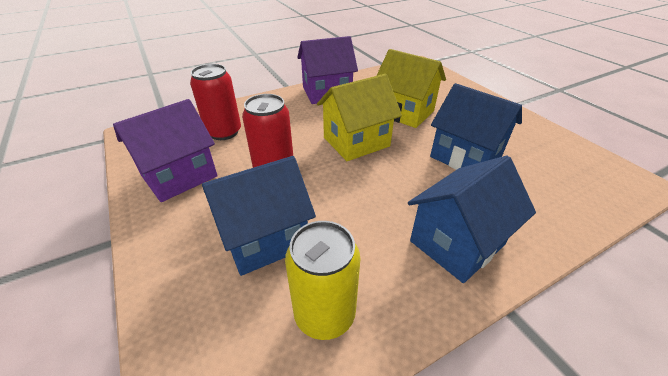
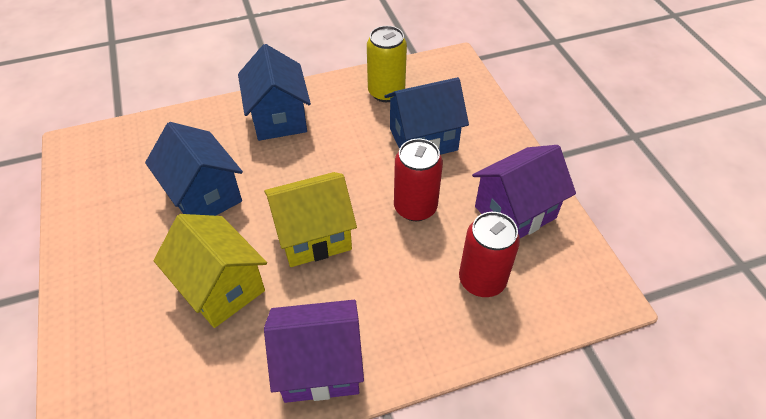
camera: 170 degrees left, 10 degrees up
blue house [408,156,536,283] -> blue house turned 75 degrees counterclockwise [238,44,311,141]

